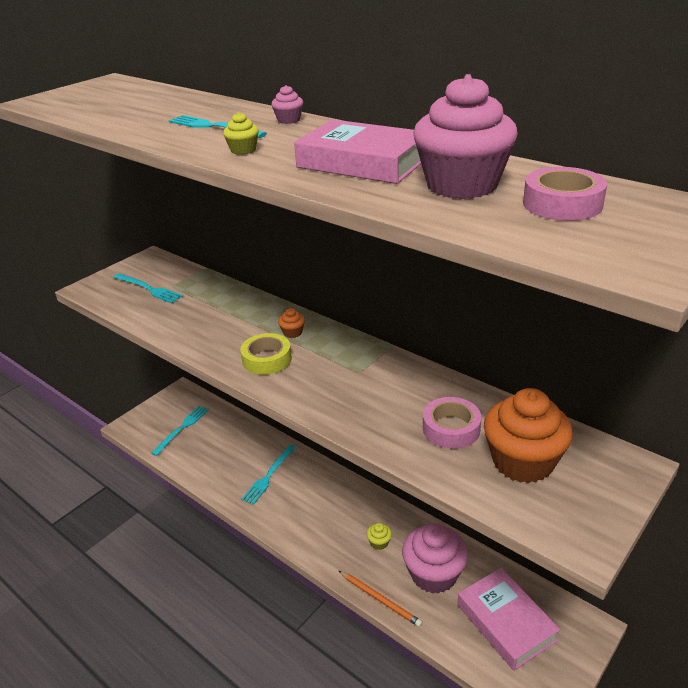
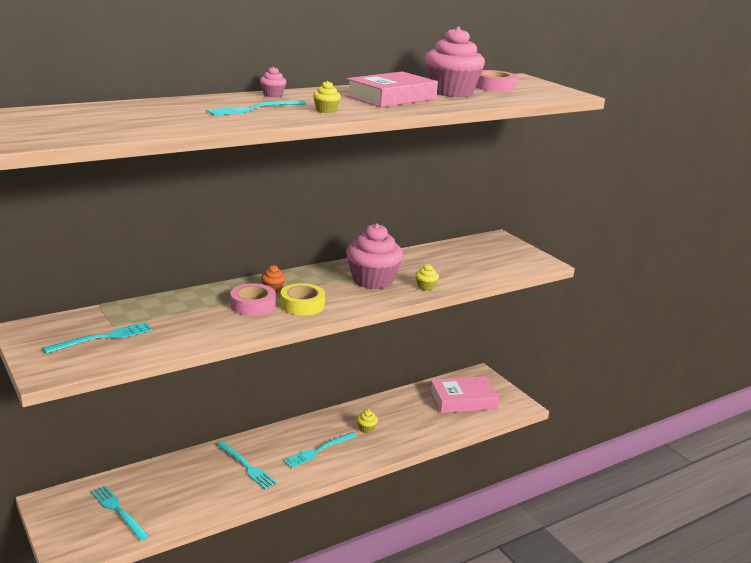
camera: 75 degrees left, 10 degrees down
orange pencil [339,571,422,627] -> none
pink cupcake [402,524,468,594] -> pink cupcake moved to [346,223,403,289]
pink tape [423,397,482,449] -> pink tape moved to [230,283,276,316]
orange cupcake [484,388,573,483] -> none
none -> turquoise fork [283,432,357,468]
none -> yellow cupcake [415,264,439,291]

